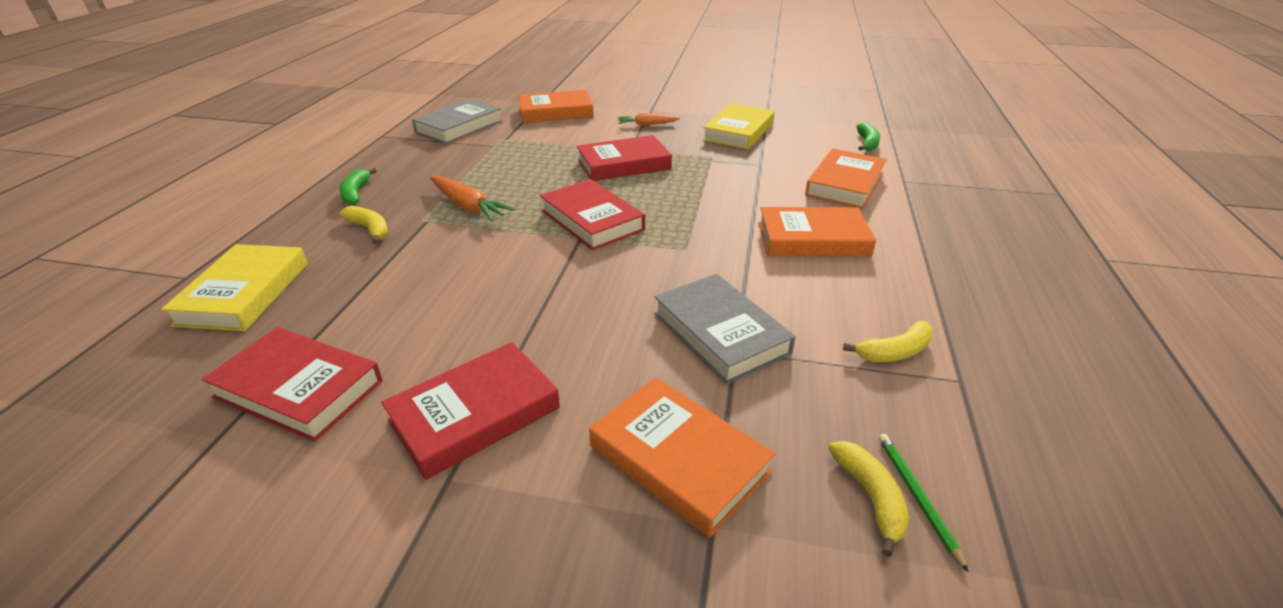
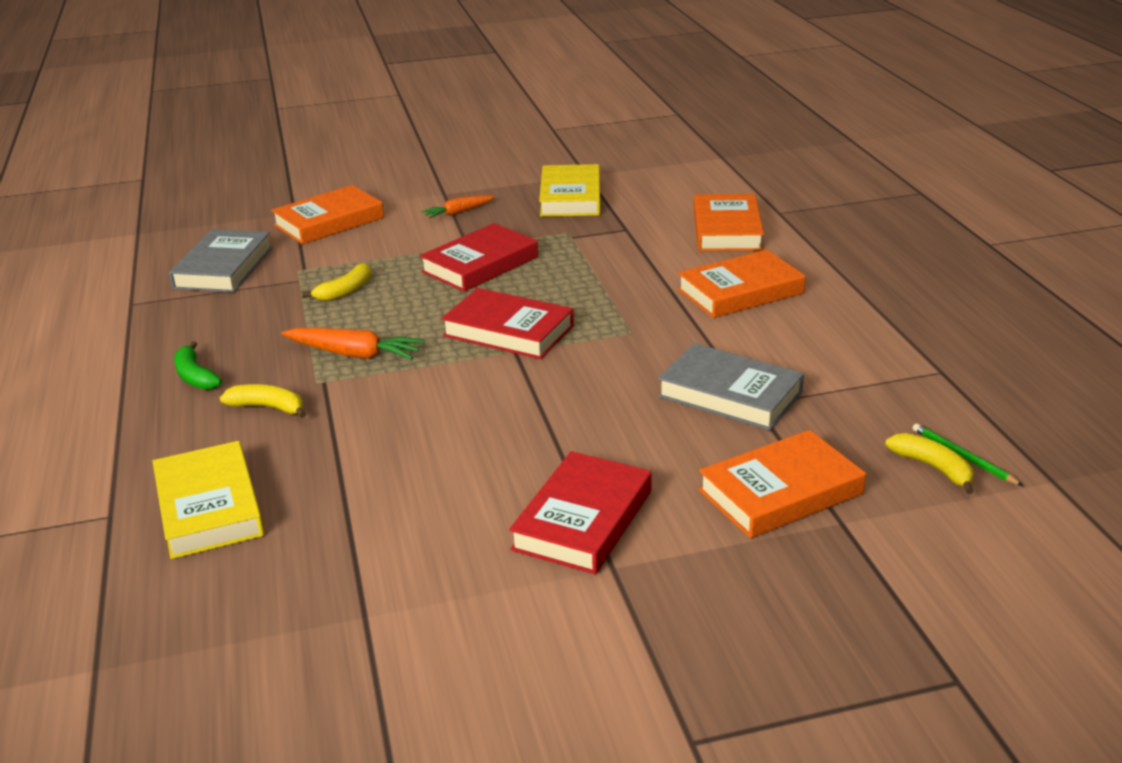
camera: 25 degrees left, 5 degrees down
red book [202,327,383,442] -> none
orange book [589,377,775,538] -> orange book turned 45 degrees counterclockwise [698,430,866,538]
yellow banana [843,321,933,362] -> yellow banana moved to [302,263,371,301]
green banana [856,122,880,151] -> none

